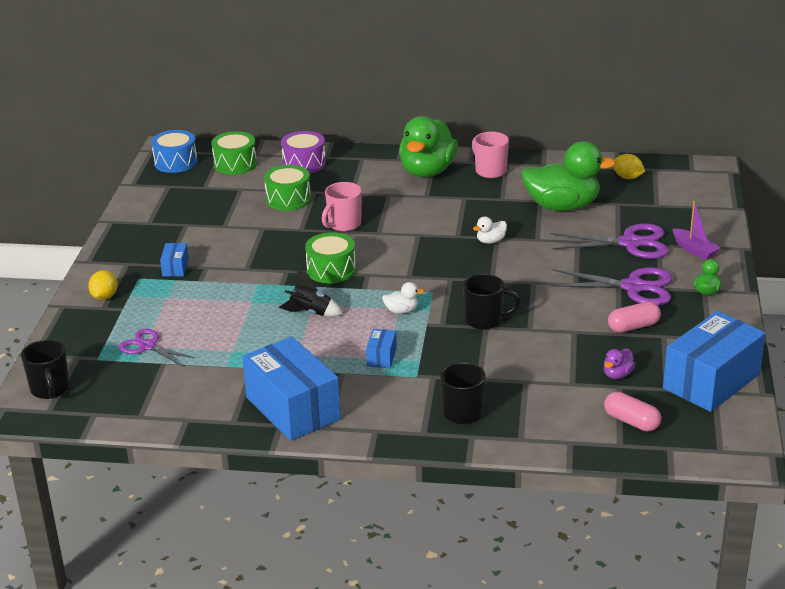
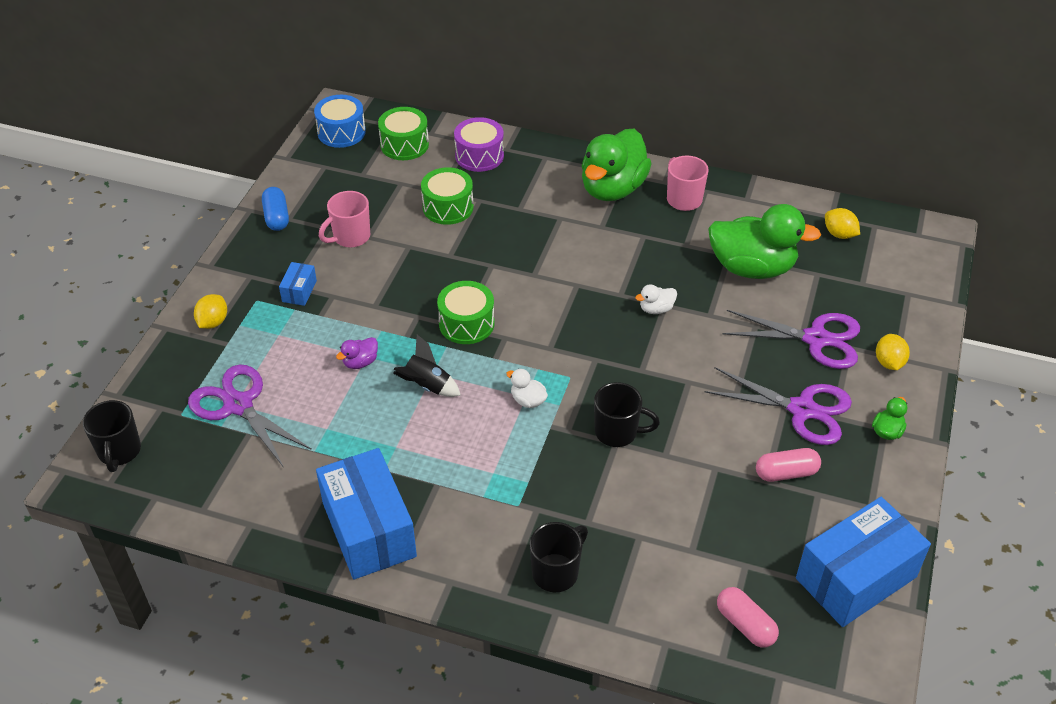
camera: 10 degrees right, 15 degrees up
purple scissors [119,329,195,367] -> purple scissors [188,365,312,468], size x1.59
pink mug [322,182,362,232] -> pink mug moved to [319,191,370,248]
blue box [366,329,397,368] -> none
white duck [382,282,424,314] -> white duck turned 150 degrees counterclockwise [506,369,548,408]
purple duck [604,349,635,379] -> purple duck moved to [336,337,378,369]
purple boat [673,201,720,260] -> yellow lemon [876,334,910,370]
none -> blue capsule [262,187,289,231]

